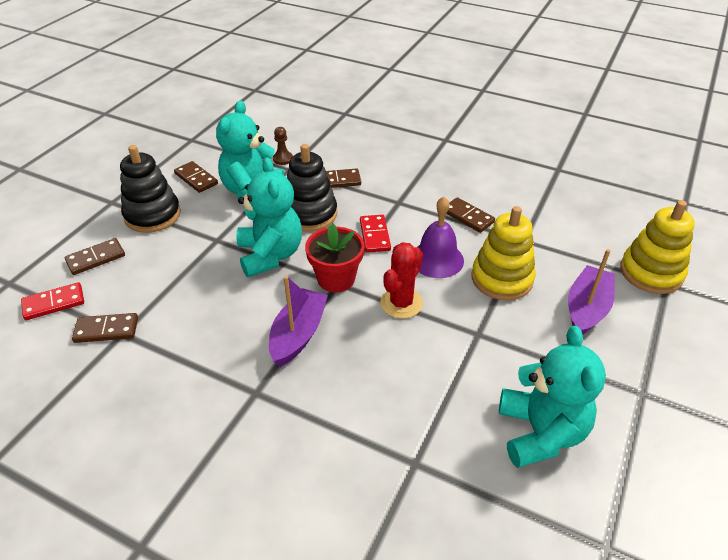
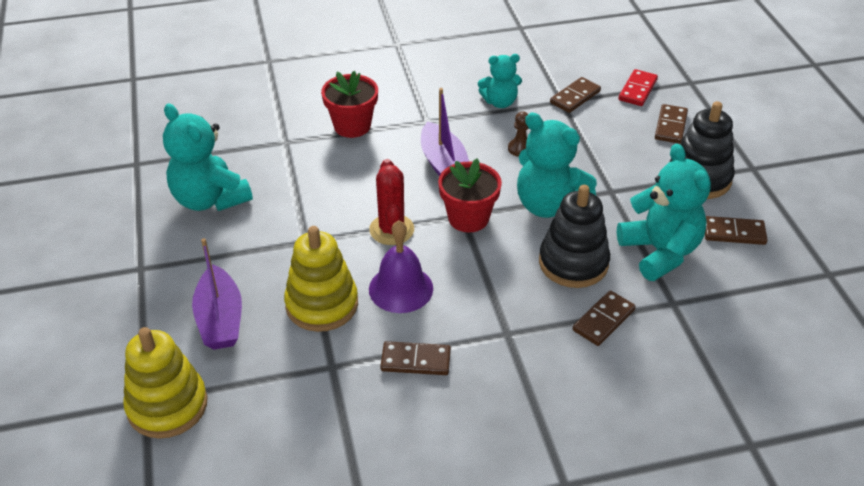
camera: 140 degrees right, 0 degrees up
brown pawn [273,127,293,165] -> brown pawn moved to [508,112,529,157]
red domino [360,215,391,253] -> none
none -> red flower pot [321,71,378,138]
none -> turquoise teddy bear [478,54,522,108]

